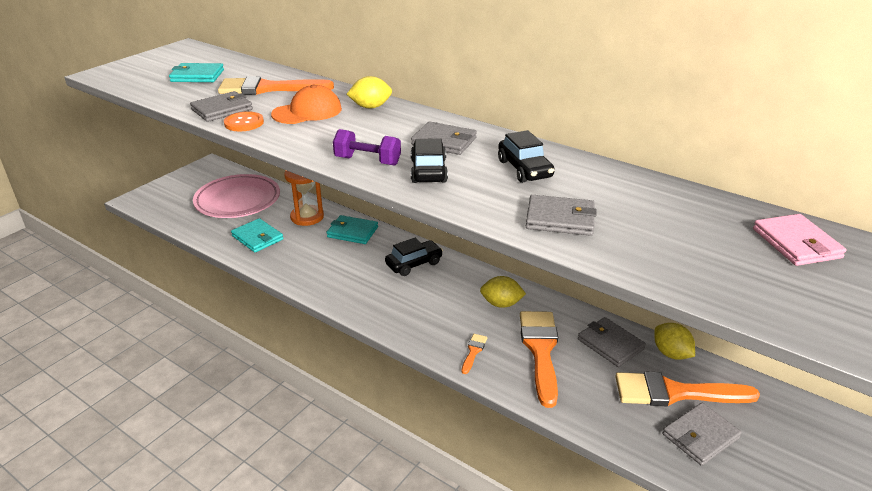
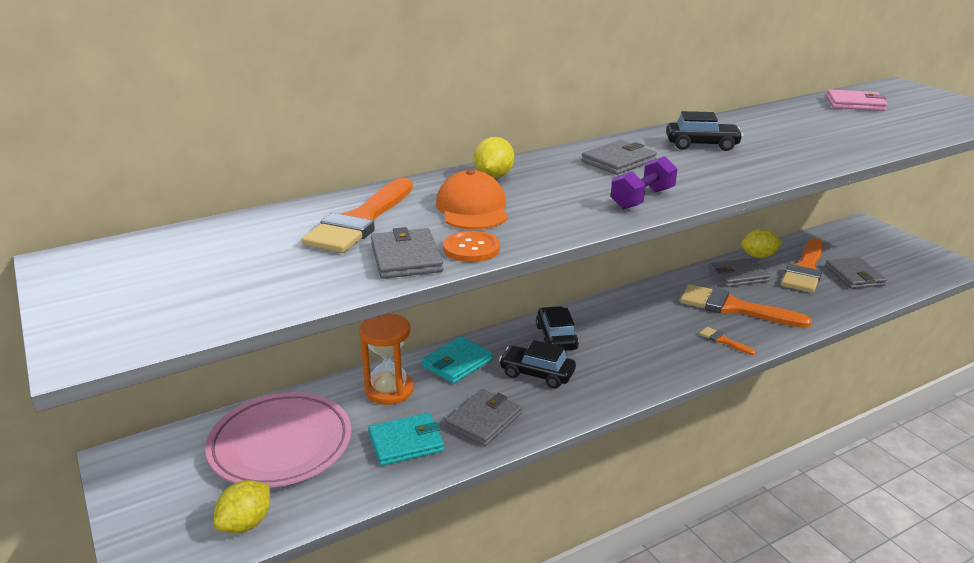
camera: 65 degrees left, 5 degrees down
turquoise wallet [169,63,224,82] -> none
black car [411,138,448,183] -> black car moved to [499,340,576,388]
yellow lemon [480,276,526,308] -> yellow lemon moved to [214,480,270,533]
grey wallet [526,195,597,236] -> grey wallet moved to [445,389,522,446]

